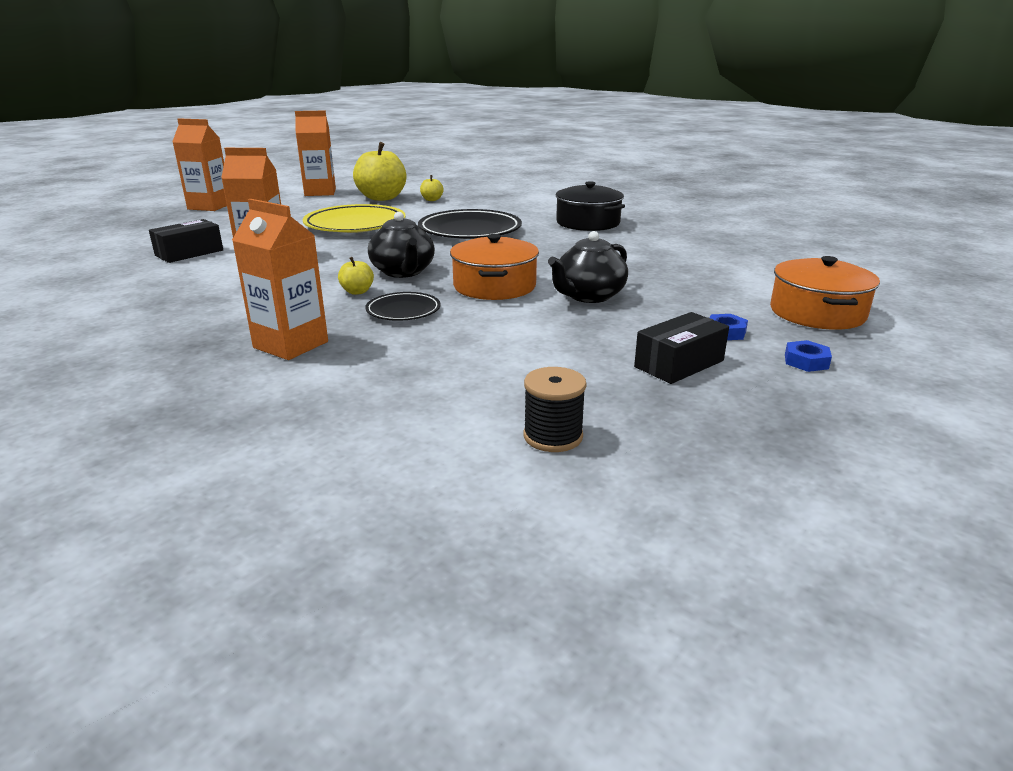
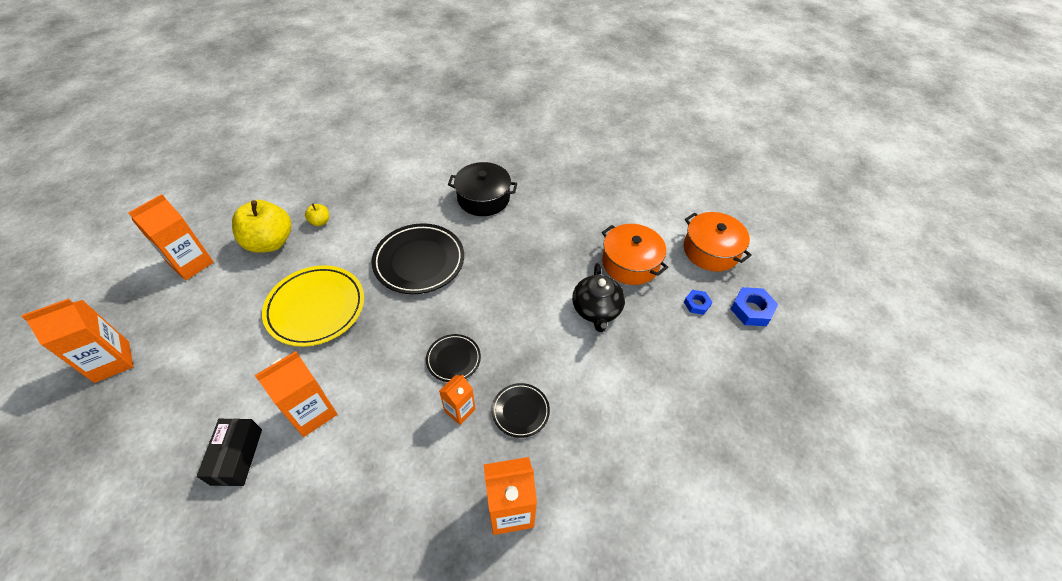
camera: 45 degrees left, 25 degrees up
yellow apple [338,257,374,295] -> orange carton [439,374,476,425]
black teapot [368,212,435,278] -> black plate [426,334,481,382]
orange pot [450,234,539,300] -> orange pot moved to [602,224,668,285]
black spool [523,367,586,452] -> none
black box [634,312,729,384] -> none
blue nut [785,340,832,372] -> blue nut [731,287,778,326], size x1.61

